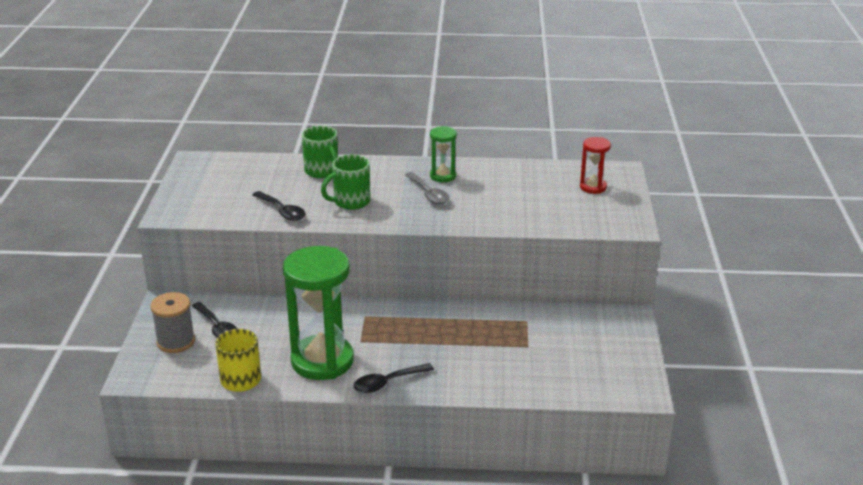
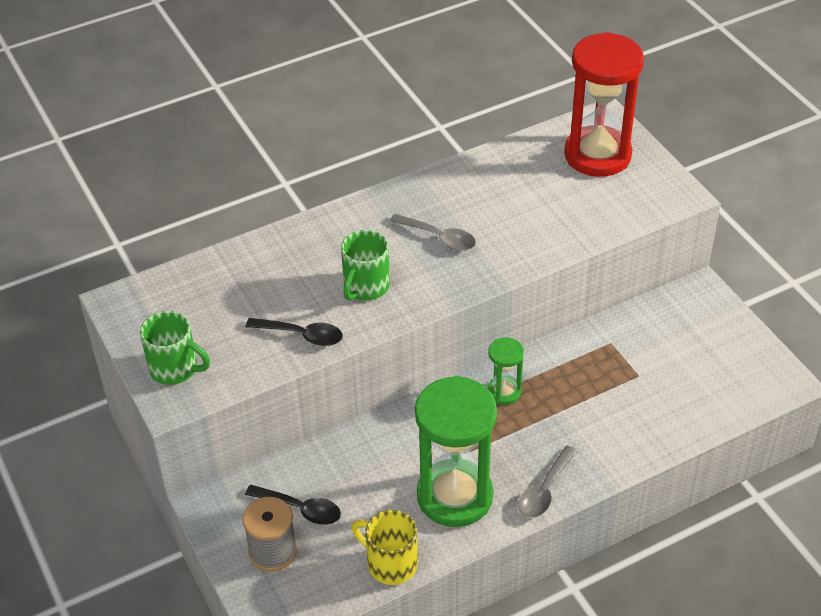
camera: 30 degrees left, 15 degrees up
green mug [302,126,338,178] -> green mug moved to [140,311,210,385]
black spoon [353,363,434,393] -> grey spoon [518,446,577,518]
green hourglass [430,126,457,182] -> green hourglass moved to [487,337,524,405]
red hourglass [580,137,611,194] -> red hourglass [564,32,644,177], size x2.09

